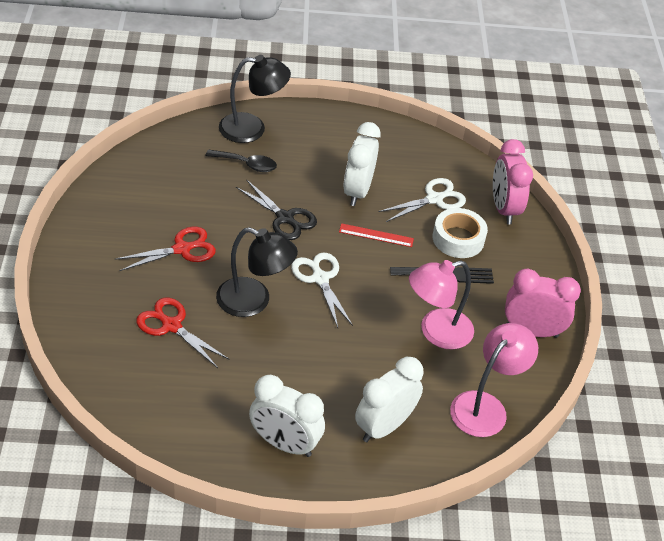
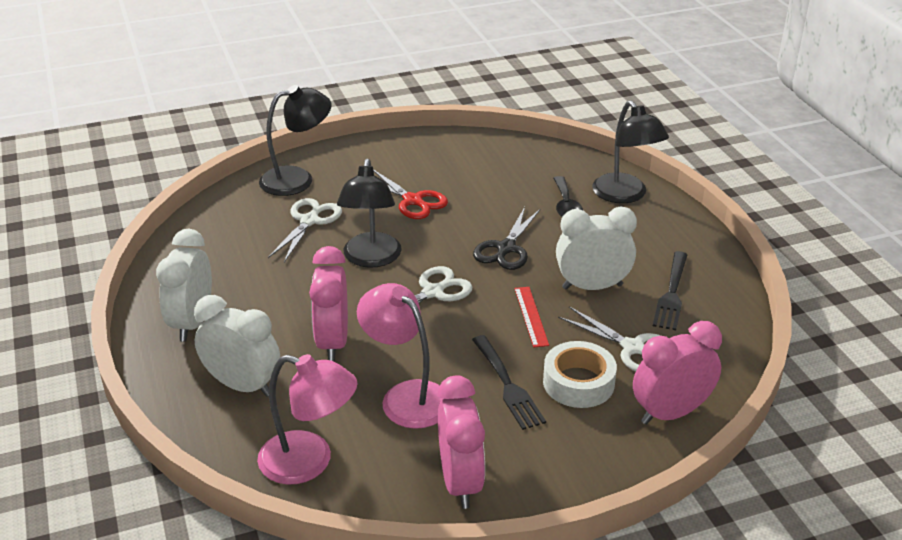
camera: 75 degrees right, 10 degrees down
red scissors [136,298,229,368] -> white scissors [268,198,342,262]
none -> black lamp [259,85,331,196]
none -> pink clock [309,246,348,361]
none -> black fork [653,251,688,330]

